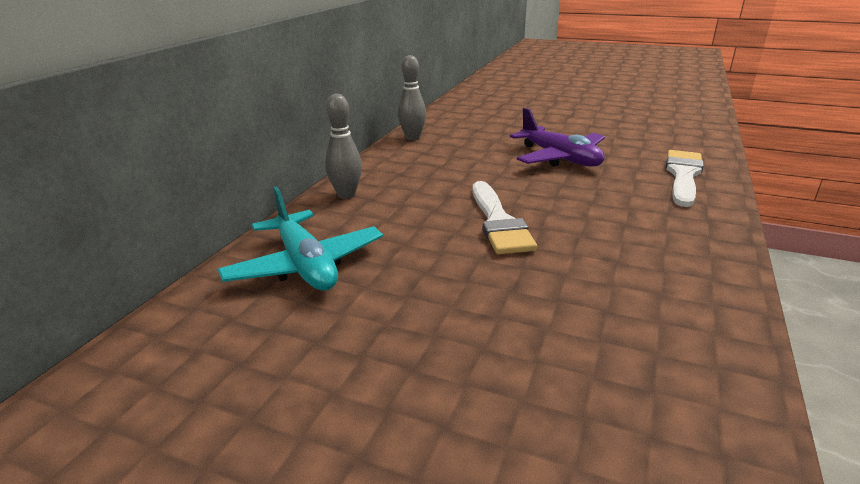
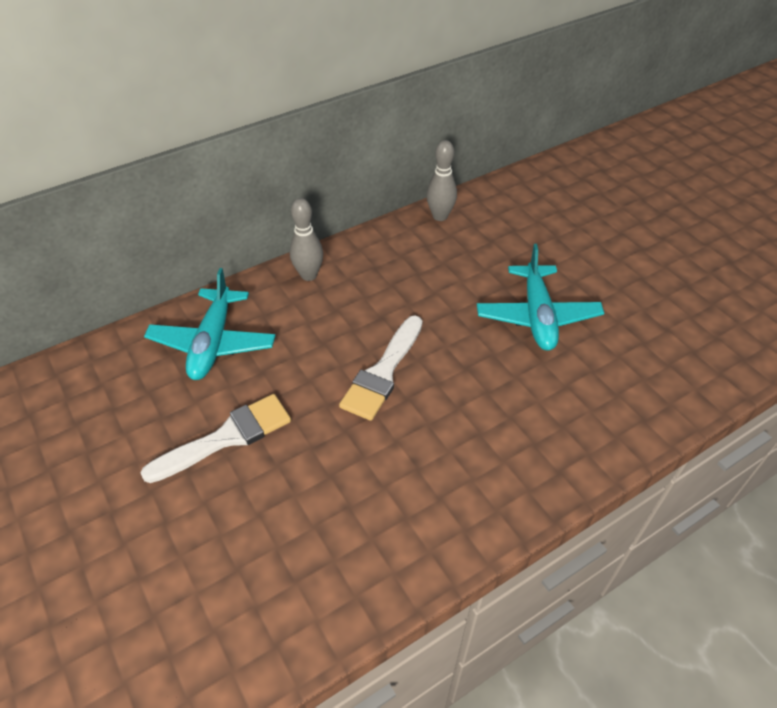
camera: 35 degrees right, 20 degrees up
purple plane [510,108,605,166] -> turquoise plane [477,244,604,351]
white brush [666,150,704,207] -> white brush moved to [141,394,291,483]

